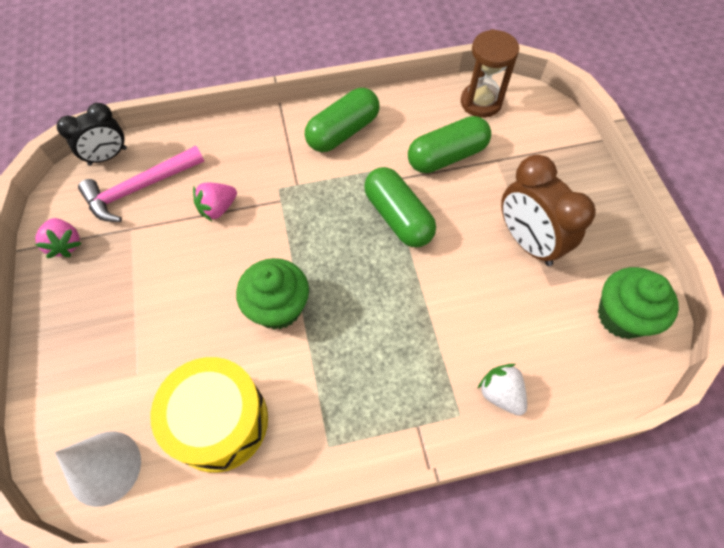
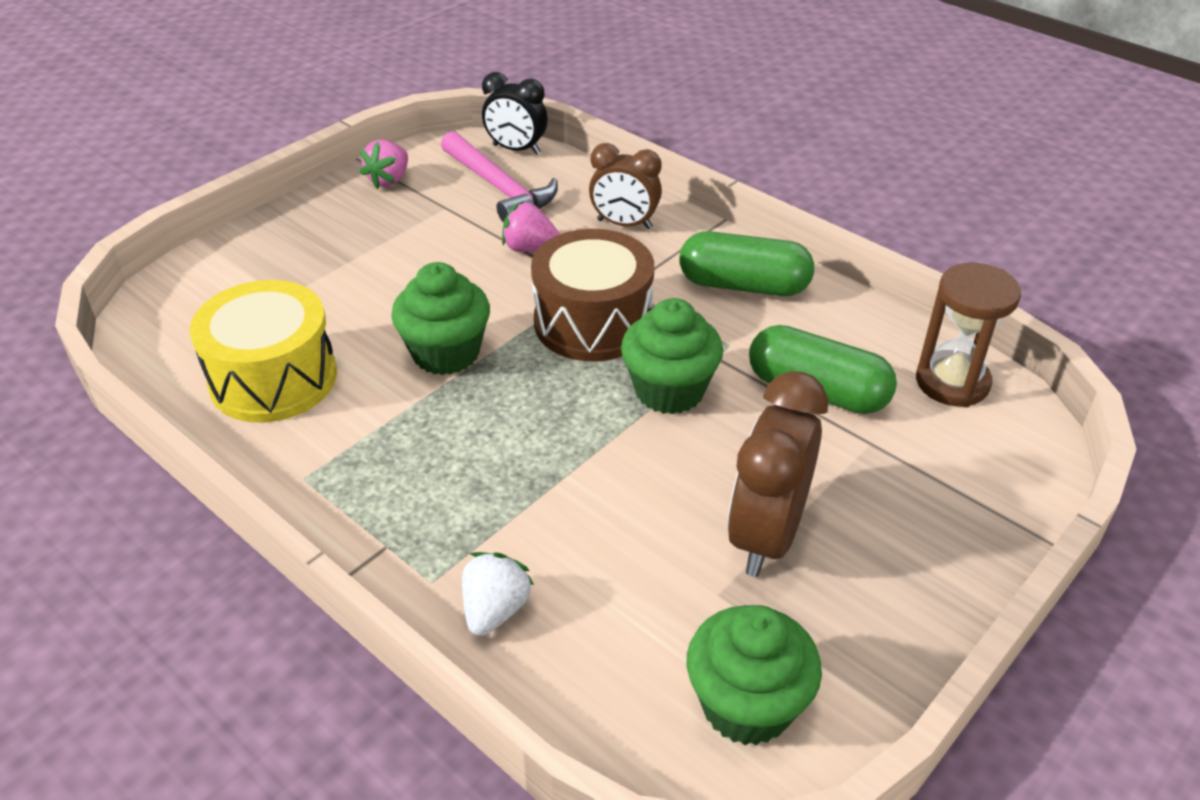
camera: 55 degrees right, 20 degrees down
white cone [55,431,141,507] -> none
pink hammer [78,146,204,222] -> pink hammer turned 150 degrees counterclockwise [441,131,558,223]
green capsule [364,167,436,247] -> green cupcake [621,298,723,414]
none -> brown drum [531,229,654,361]
none -> brown clock [589,143,662,229]

